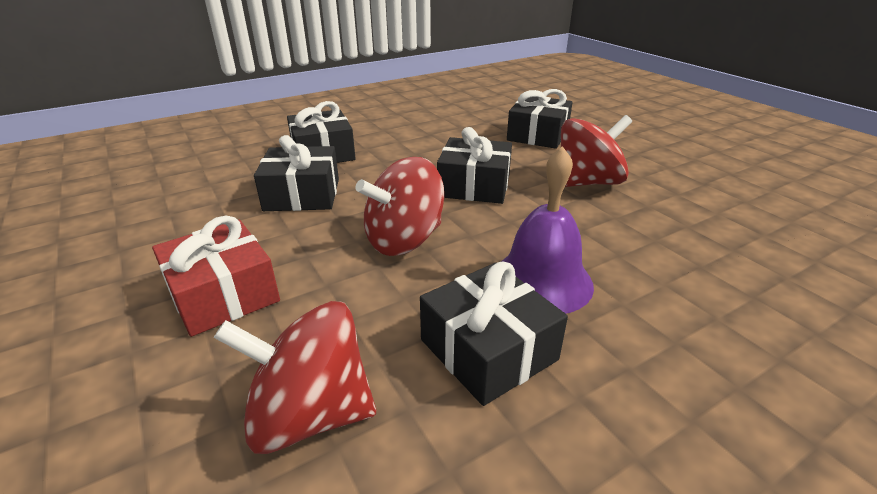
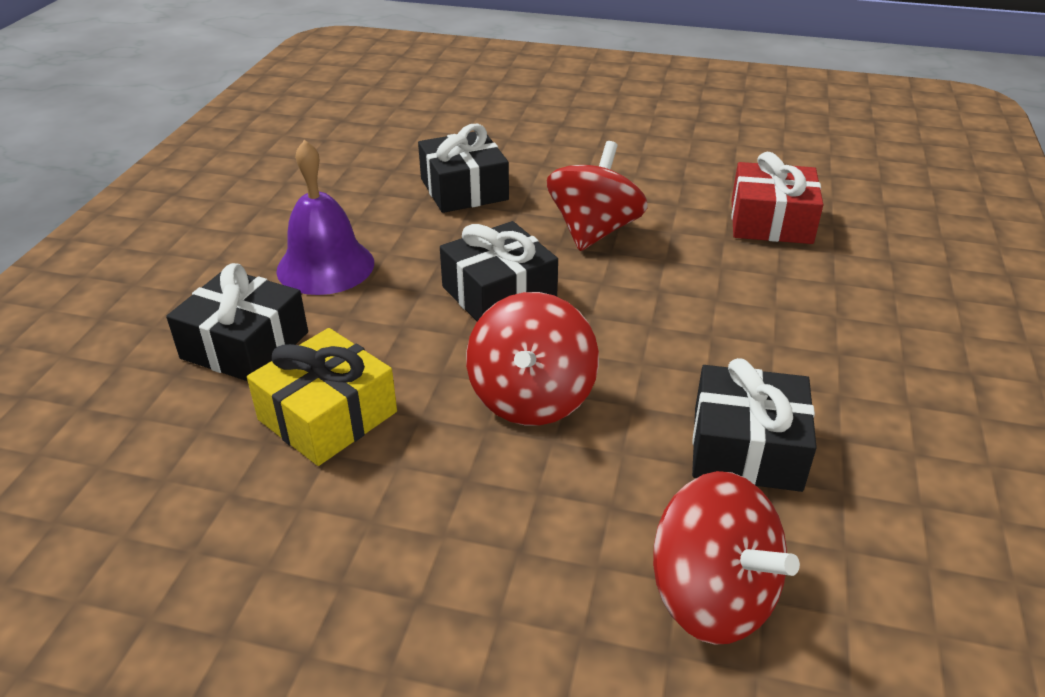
camera: 45 degrees left, 5 degrees up
red gift [152,215,280,337] -> red gift moved to [731,152,823,244]
red spinning top [214,301,376,454] -> red spinning top turned 90 degrees counterclockwise [653,471,800,645]
black gift [254,135,339,211] -> yellow gift [247,328,397,466]
purple bell [501,146,594,314] -> purple bell moved to [276,140,374,295]

